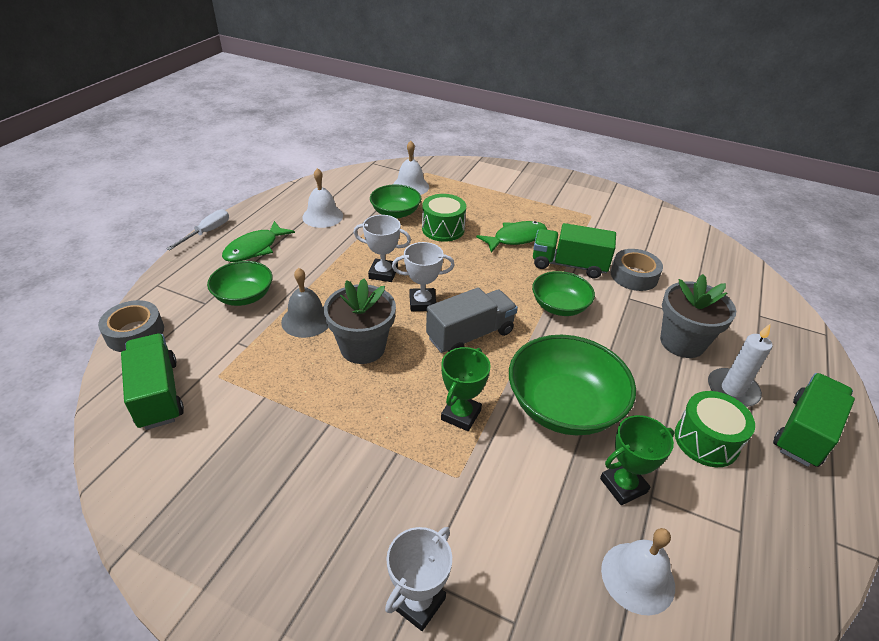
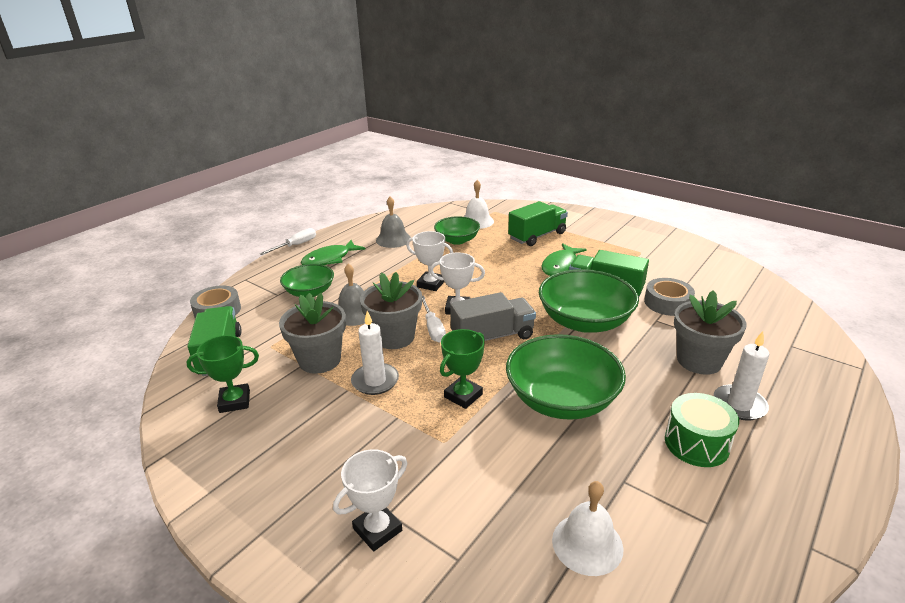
camera: 15 degrees right, 10 degrees down
white bell [302,168,343,228] -> grey bell [376,196,411,248]
green drum [422,194,466,242] -> none
green fish [476,221,547,253] -> green fish turned 135 degrees clockwise [541,243,587,276]
green bowl [532,271,595,316] -> green bowl [539,269,639,333], size x1.66
green trophy [600,415,674,505] -> green trophy moved to [187,335,259,413]
green truck [773,373,855,467] -> green truck moved to [508,201,568,246]
none -> grey flower pot [279,293,346,374]
none -> white candle [351,311,399,395]
none -> white screwdriver [422,296,446,343]

